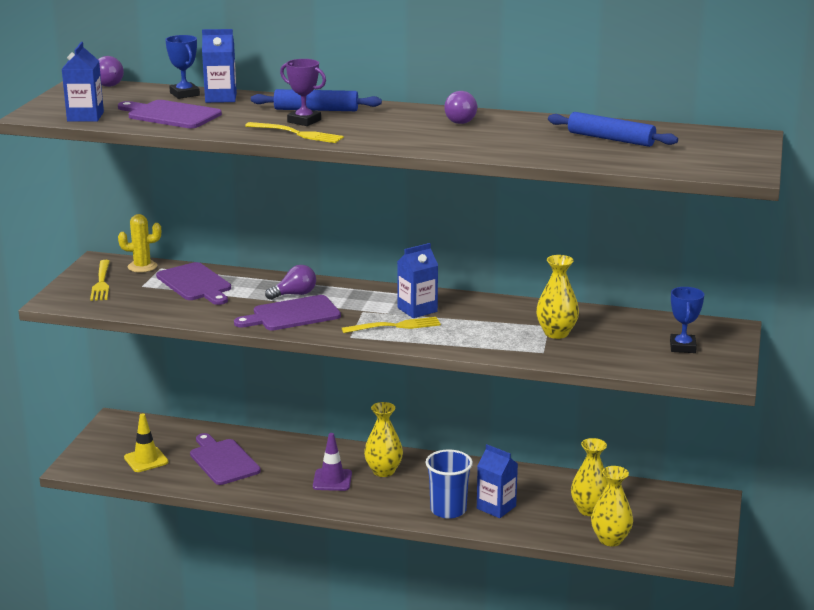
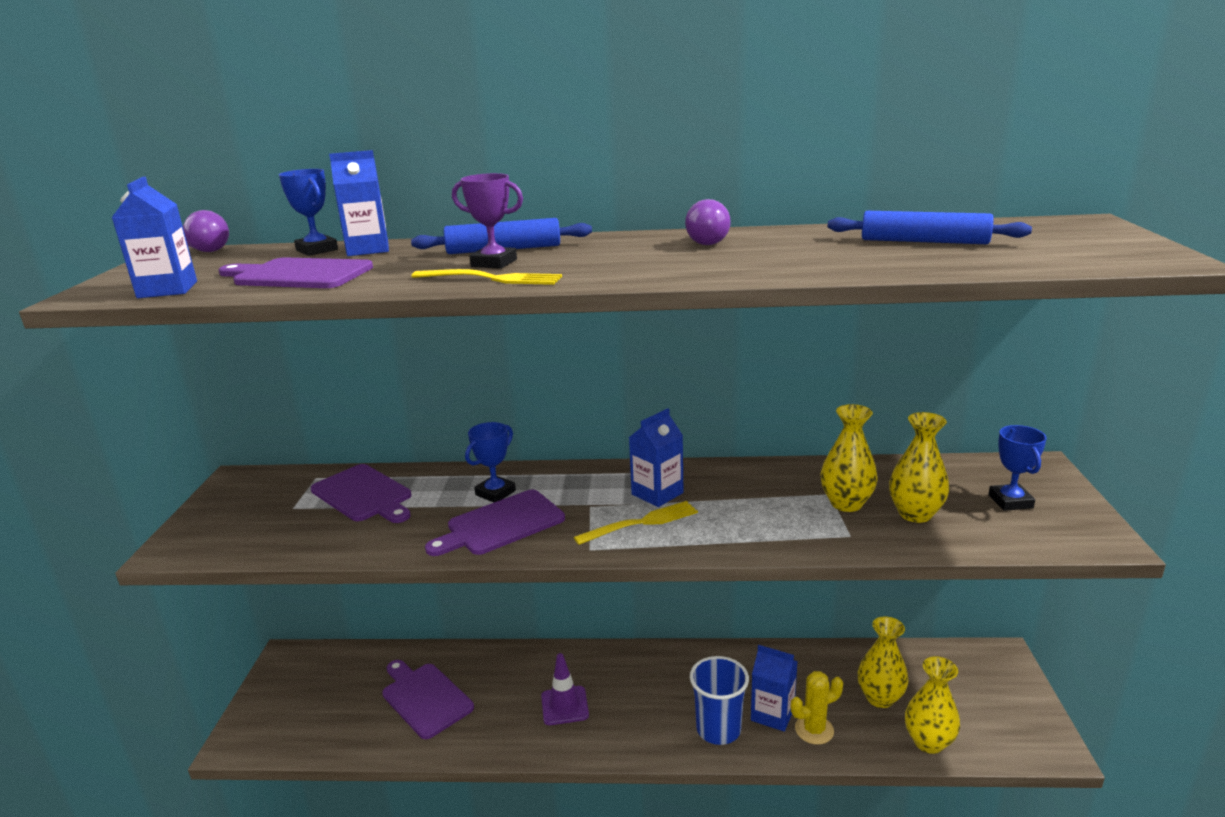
camera: 10 degrees left, 0 degrees up
yellow fork [90,260,110,301] -> none
yellow cactus [118,214,161,272] -> yellow cactus moved to [791,671,843,745]
yellow traffic cone [124,413,168,472] -> none
purple light bulb [265,265,316,300] -> blue trophy [465,422,516,502]
yellow vase [364,402,403,477] -> yellow vase moved to [889,412,949,523]

